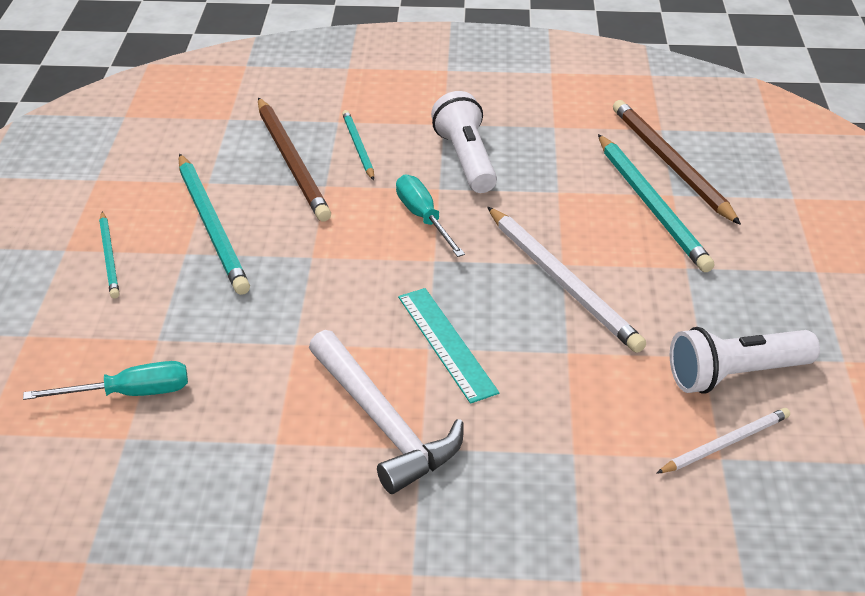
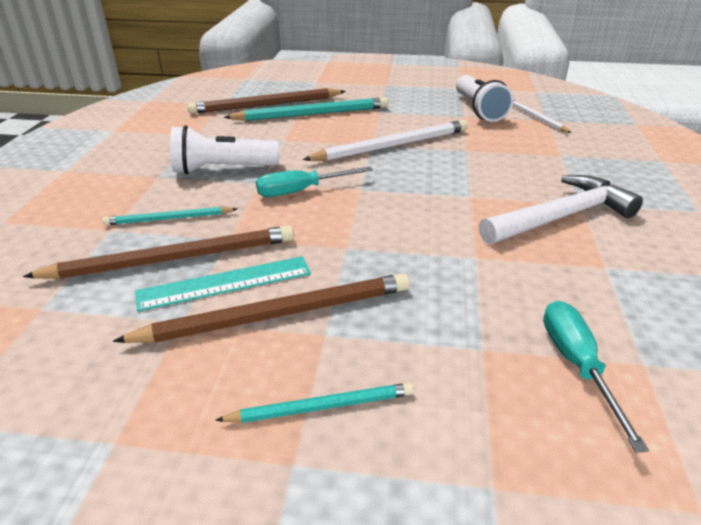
camera: 85 degrees left, 5 degrees down
turquoise pencil [179,154,250,295] -> brown pencil [113,273,409,343]
turquoise ruler [398,288,499,404] -> turquoise ruler moved to [135,256,311,311]

